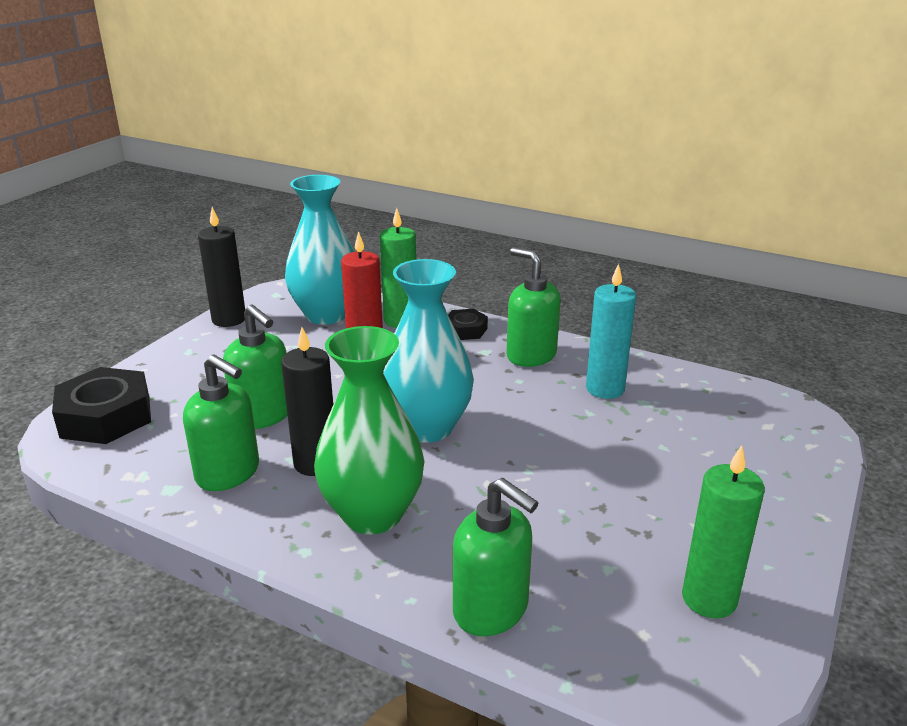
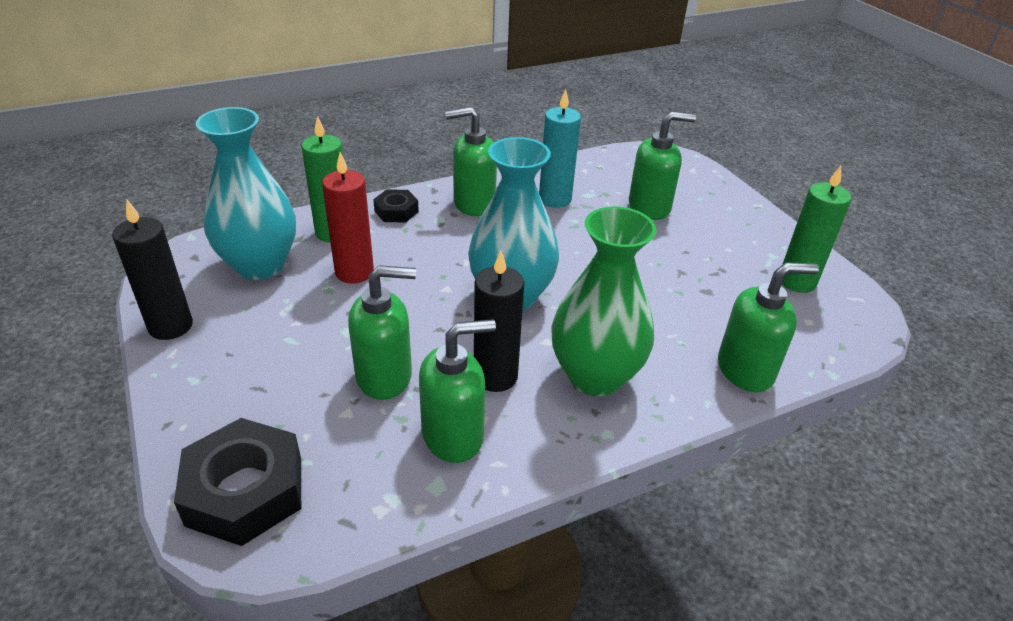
camera: 55 degrees left, 10 degrees up
none -> green soap dispenser [629,112,696,220]

